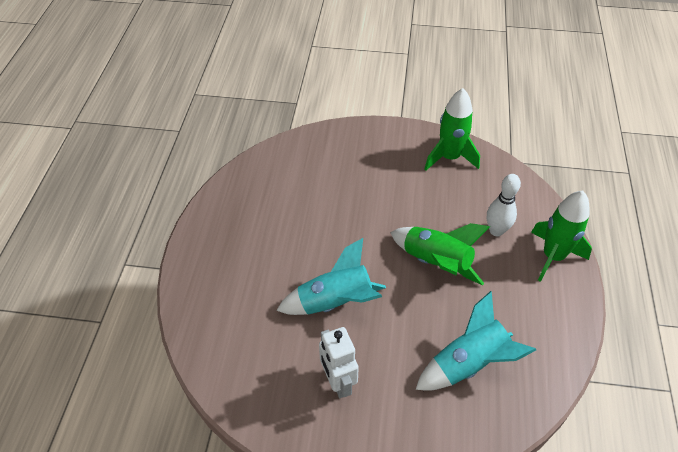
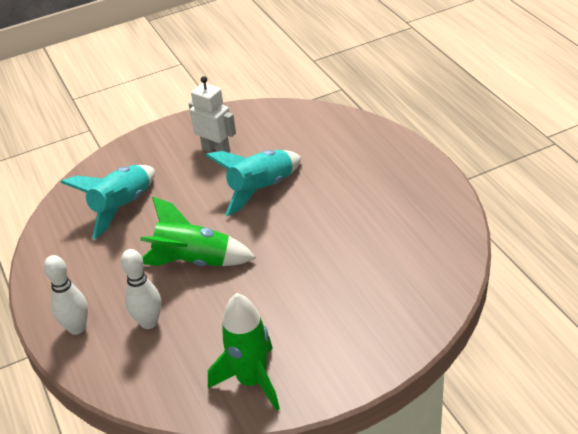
camera: 150 degrees right, 10 degrees down
green rocket [531,191,592,282] -> white bowling pin [44,255,88,335]

